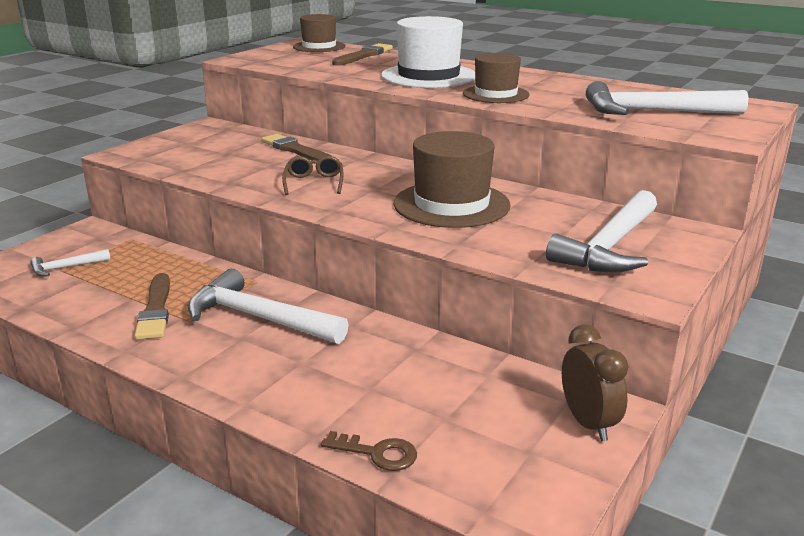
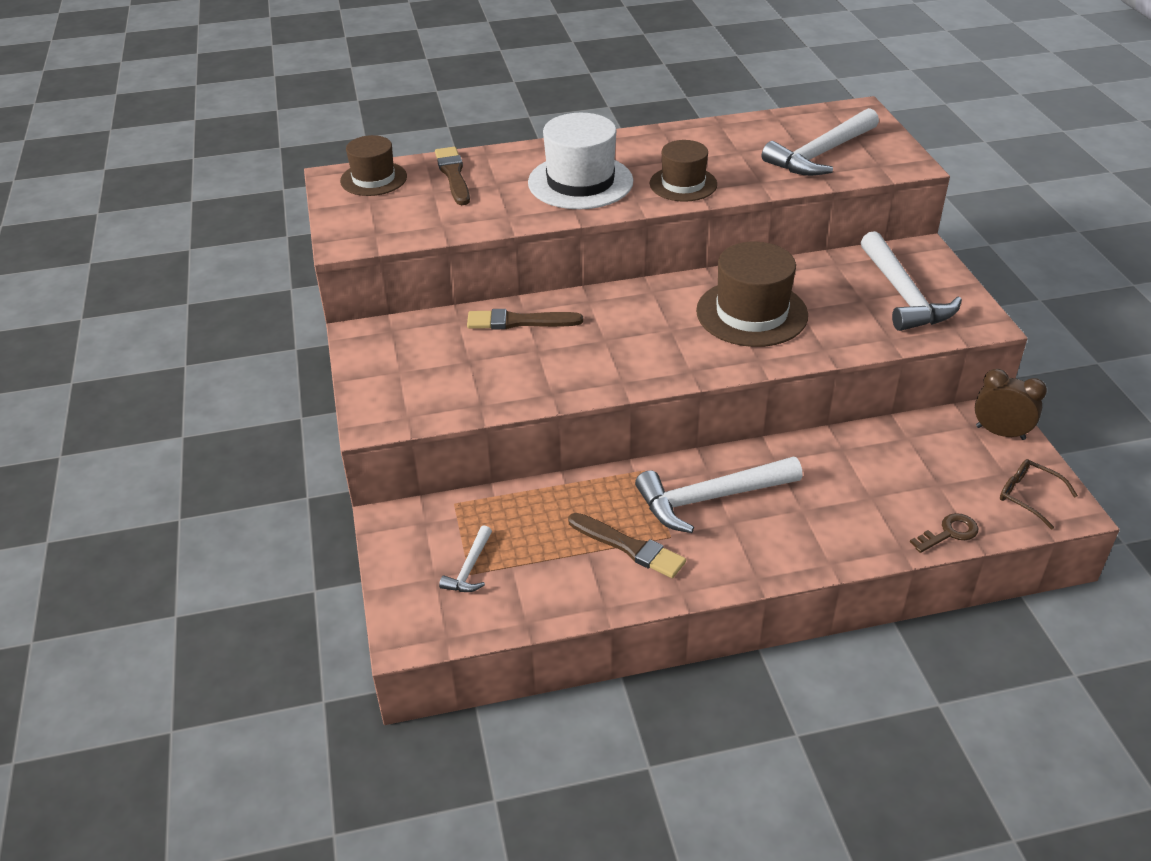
camera: 45 degrees left, 15 degrees up
brown glasses [282,156,344,195] -> brown glasses moved to [1000,459,1078,529]

